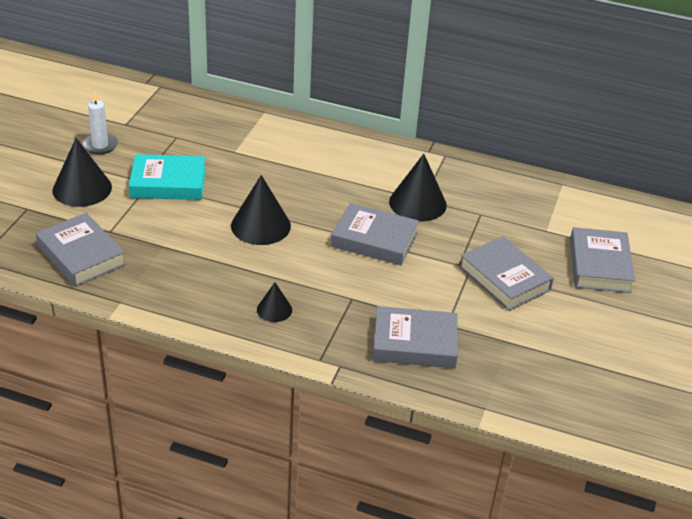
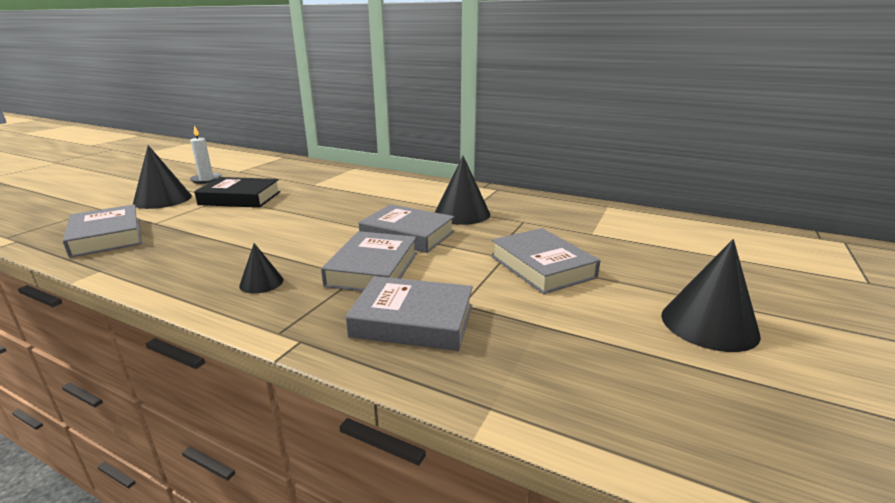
camera: 10 degrees right, 15 degrees down
turquoise book [129,154,206,200] -> black book [194,177,281,208]
black cone [231,175,291,245] -> black cone moved to [661,239,761,352]
grey book [570,227,635,293] -> grey book moved to [321,231,417,292]

